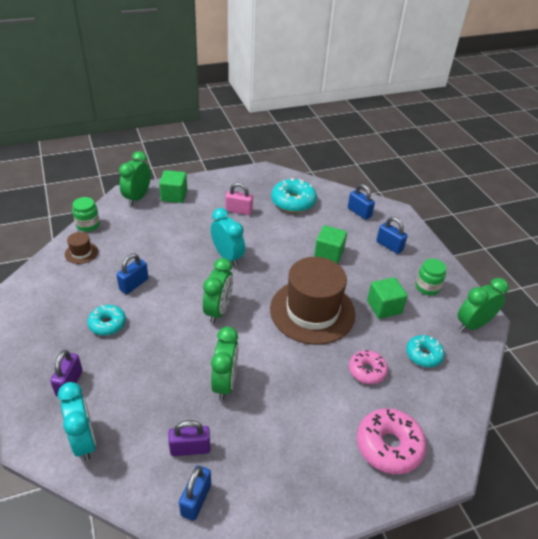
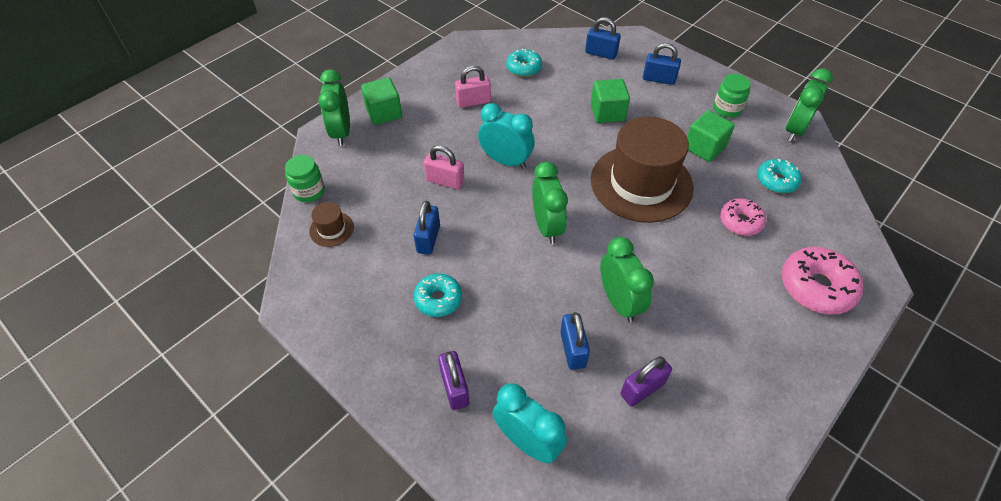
camera: 25 degrees left, 10 degrees up
blue padlock [179,465,211,521] -> blue padlock moved to [560,312,590,370]
turquoise donut [271,178,317,213] -> turquoise donut [506,49,542,77], size x0.63
none -> pink padlock [424,145,464,190]

